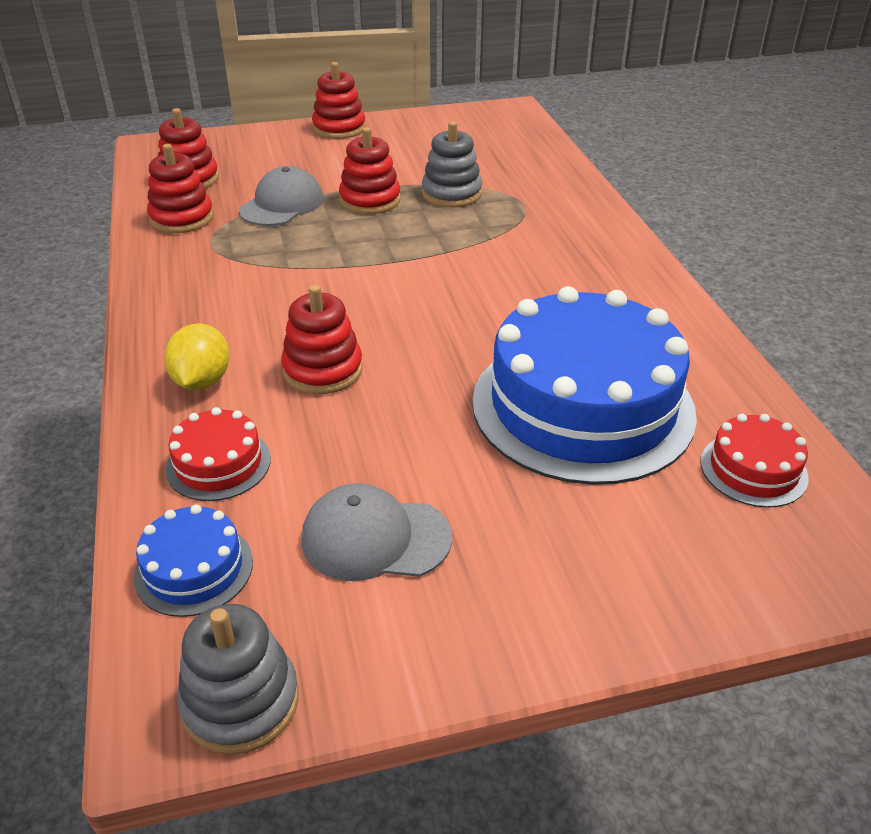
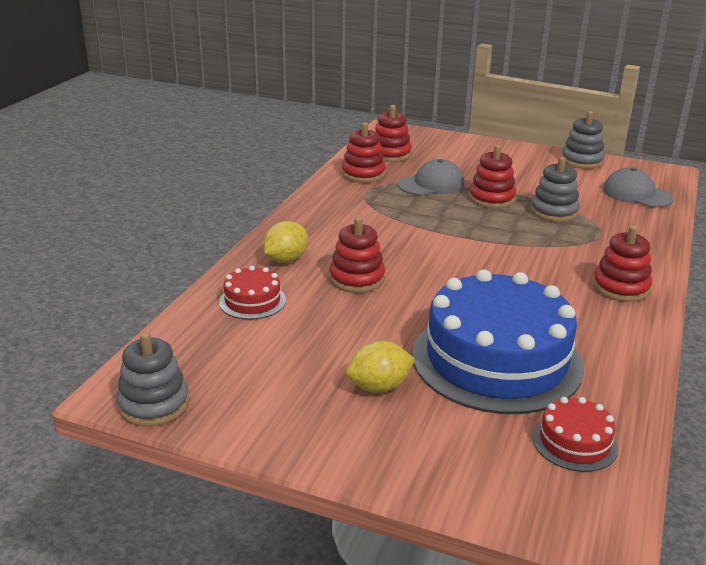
camera: 35 degrees right, 10 degrees down
blue cake [134,504,253,617] -> none
grey cap [301,483,452,581] -> grey cap moved to [603,168,674,207]
red stacking toy [312,62,366,139] -> red stacking toy moved to [593,226,652,302]
none -> yellow lemon [345,341,415,393]
none -> grey stacking toy [561,111,605,169]

